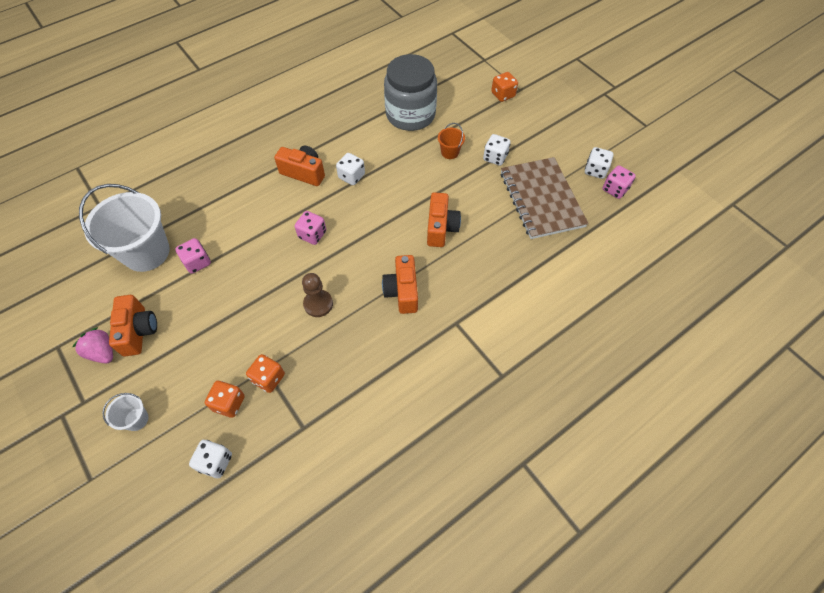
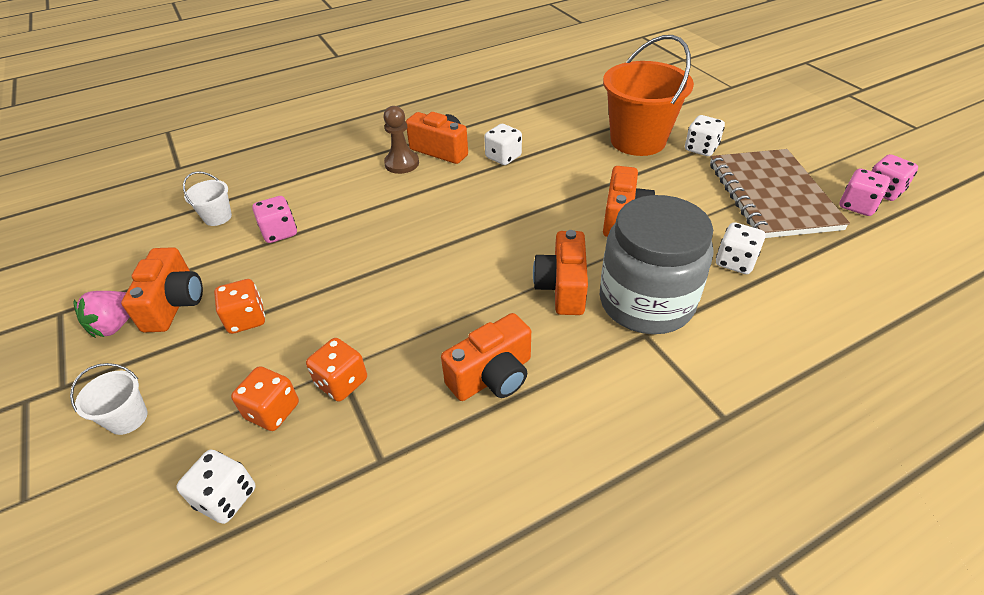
camera: 10 degrees right, 15 degrees down
pink strawberry [73,327,113,364] -> pink strawberry turned 105 degrees counterclockwise [73,291,130,338]
white bucket [79,184,170,272] -> white bucket [183,171,232,226], size x0.44
pink dice [295,211,326,245] -> pink dice moved to [839,169,890,216]
brown pawn [302,273,333,317] -> brown pawn moved to [384,106,419,174]
grey jar [384,54,437,131] -> grey jar moved to [600,195,713,334]
orange bucket [438,123,465,159] -> orange bucket [603,35,694,156], size x2.28
orange dice [491,72,518,102] -> orange dice moved to [214,279,265,334]
white dice [585,147,613,179] -> white dice moved to [716,222,765,274]
none -> orange camera [441,313,531,401]

